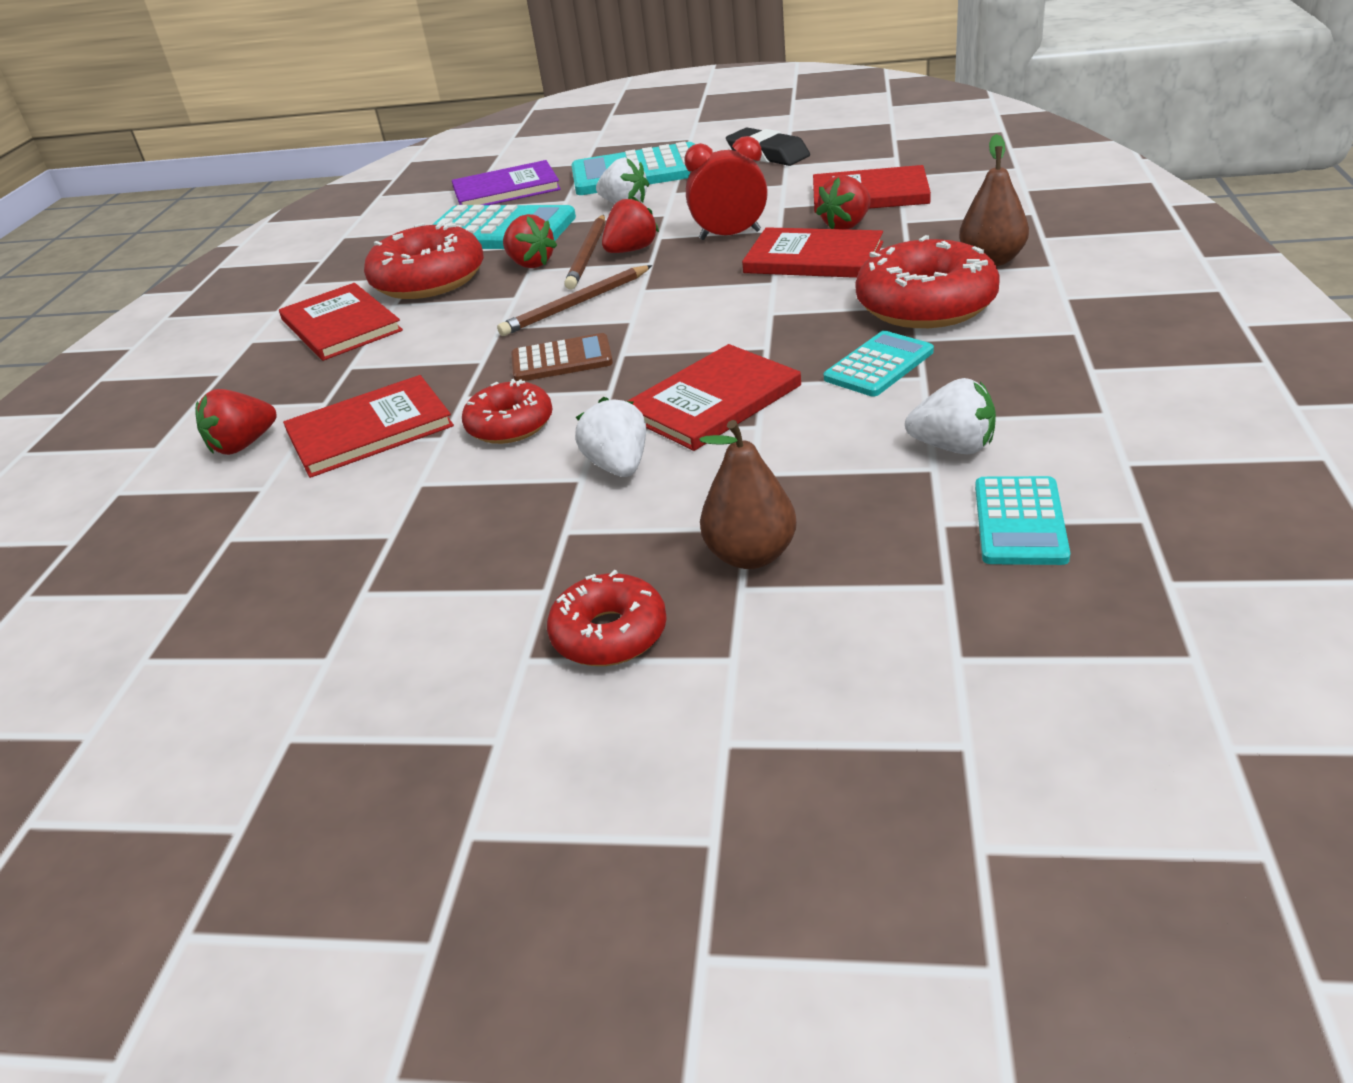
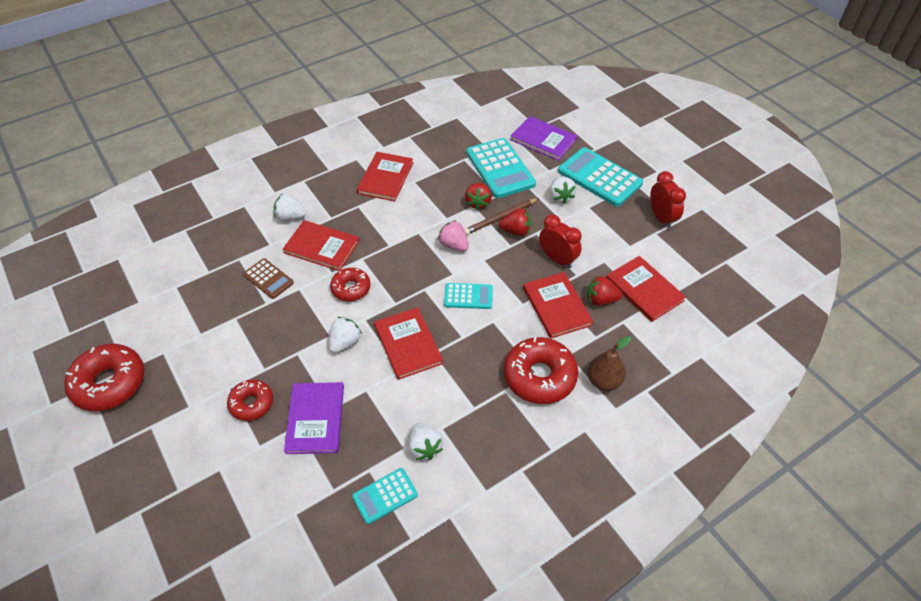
camera: 45 degrees right, 15 degrees up
red strawberry [196,389,276,455] -> white strawberry [274,193,306,221]
red donut [364,221,484,299] -> red donut moved to [64,344,144,411]
brown pencil [497,265,652,336] -> pink strawberry [438,220,469,251]
brown calculator [511,333,613,381] -> brown calculator moved to [243,258,294,299]
red book [628,344,801,451] -> red book turned 60 degrees clockwise [374,307,443,380]
brown pear [699,420,797,569] -> purple book [284,382,344,454]
black eraser [726,128,810,166] -> red clock [650,171,686,229]
turquoise calculator [824,331,934,397] -> turquoise calculator moved to [444,283,493,309]

